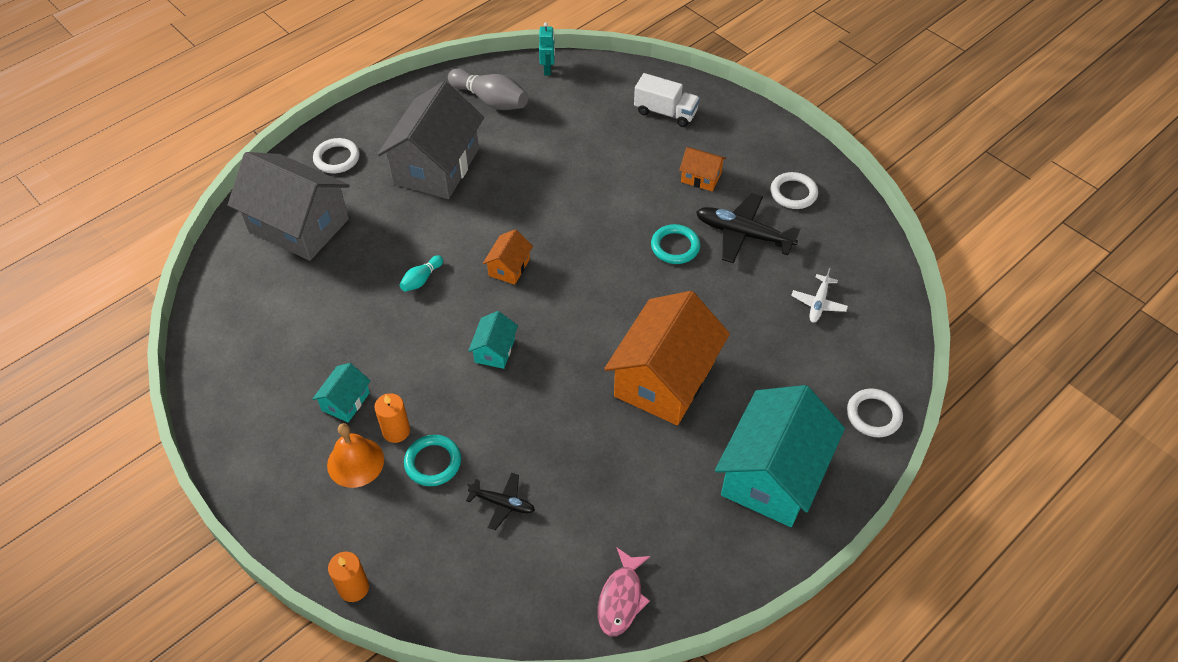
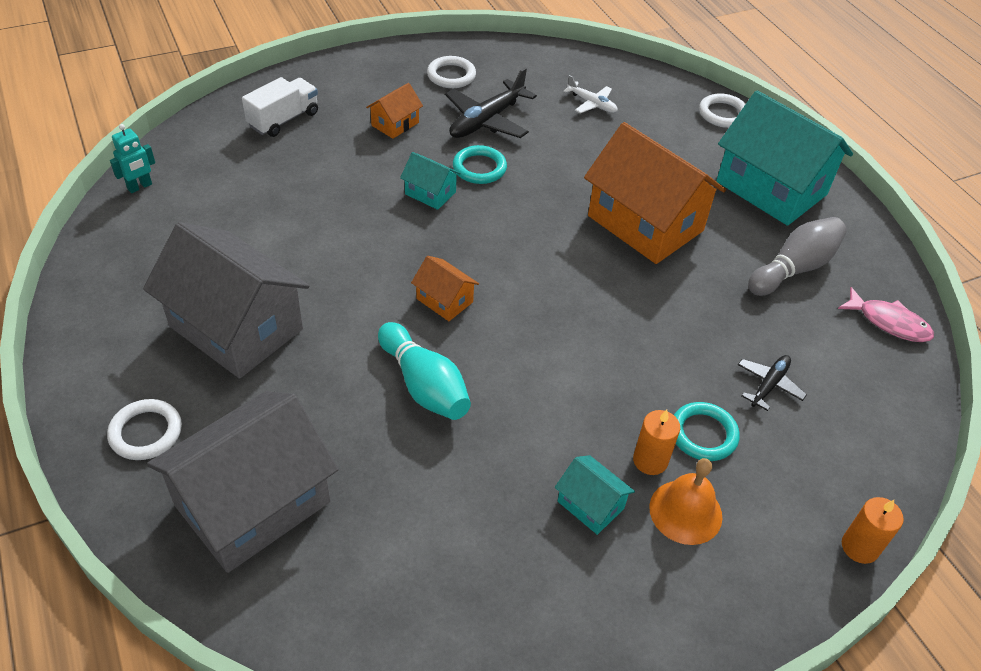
camera: 75 degrees left, 5 degrees down
turquoise bowling pin [399,255,443,292] -> turquoise bowling pin [378,322,471,420], size x1.91
grey bowling pin [448,68,528,110] -> grey bowling pin moved to [748,217,847,296]
turquoise house [468,311,518,369] -> turquoise house moved to [400,152,461,210]
turquoise robot [539,22,555,75] -> turquoise robot turned 120 degrees clockwise [110,124,155,193]

